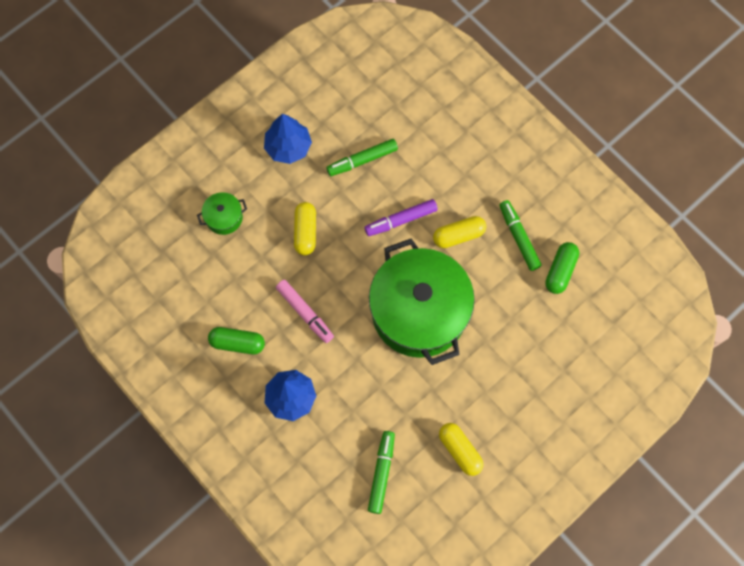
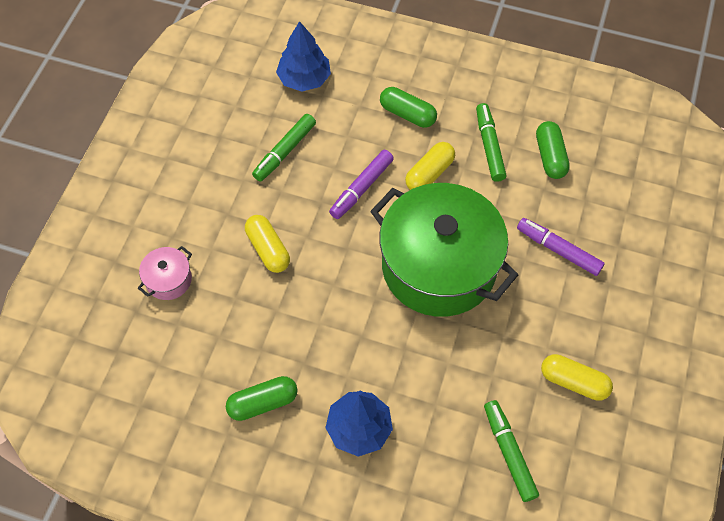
camera: 30 degrees left, 10 degrees down
green pot [197,192,247,235] -> pink pot [138,246,192,300]
blue tree [264,114,312,164] -> blue tree moved to [276,21,331,92]
pink marker [276,280,334,343] -> none
green marker [499,200,542,271] -> green marker turned 45 degrees clockwise [476,103,506,182]
none -> green capsule [380,87,437,128]
none -> purple marker [517,218,605,276]

